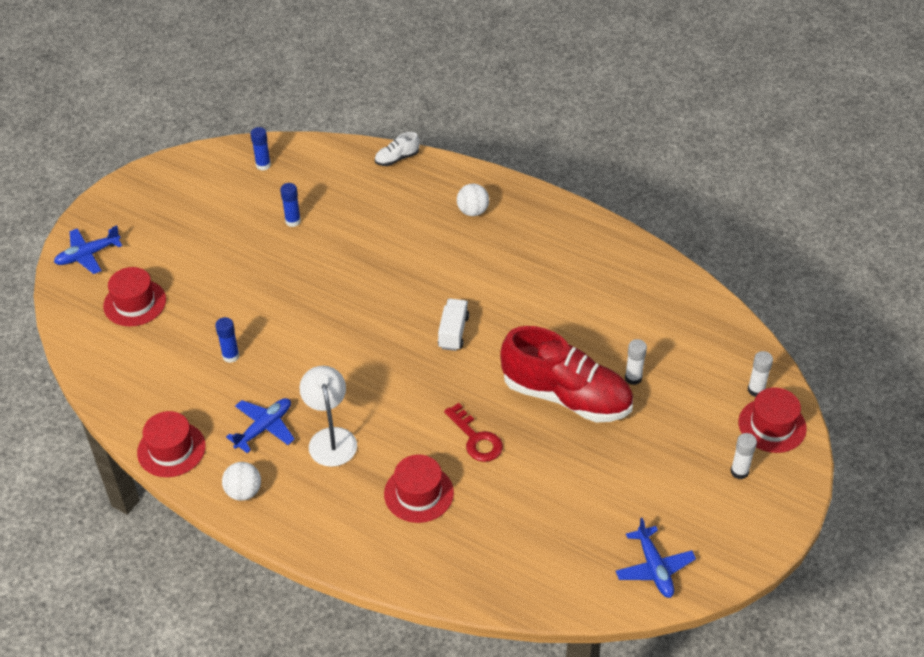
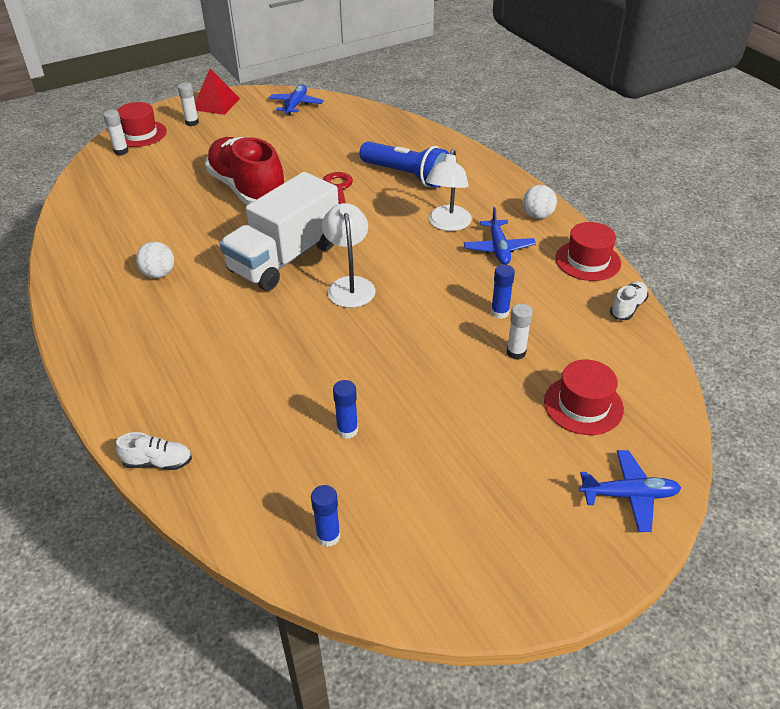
camera: 150 degrees left, 5 degrees down
blue plane [226,398,295,453] -> blue plane turned 75 degrees counterclockwise [464,207,536,265]
red hat [384,454,454,523] -> blue flashlight [359,141,449,188]
white truck [438,299,469,351] -> white truck [219,172,339,291], size x2.19
white ball [457,184,489,216] -> white ball moved to [136,242,174,278]
white glue stick [625,339,647,385] -> white glue stick moved to [507,304,533,360]
none -> red pyramid [195,69,240,115]
none -> white lamp [322,203,376,308]
none -> white shoe [610,281,649,320]

